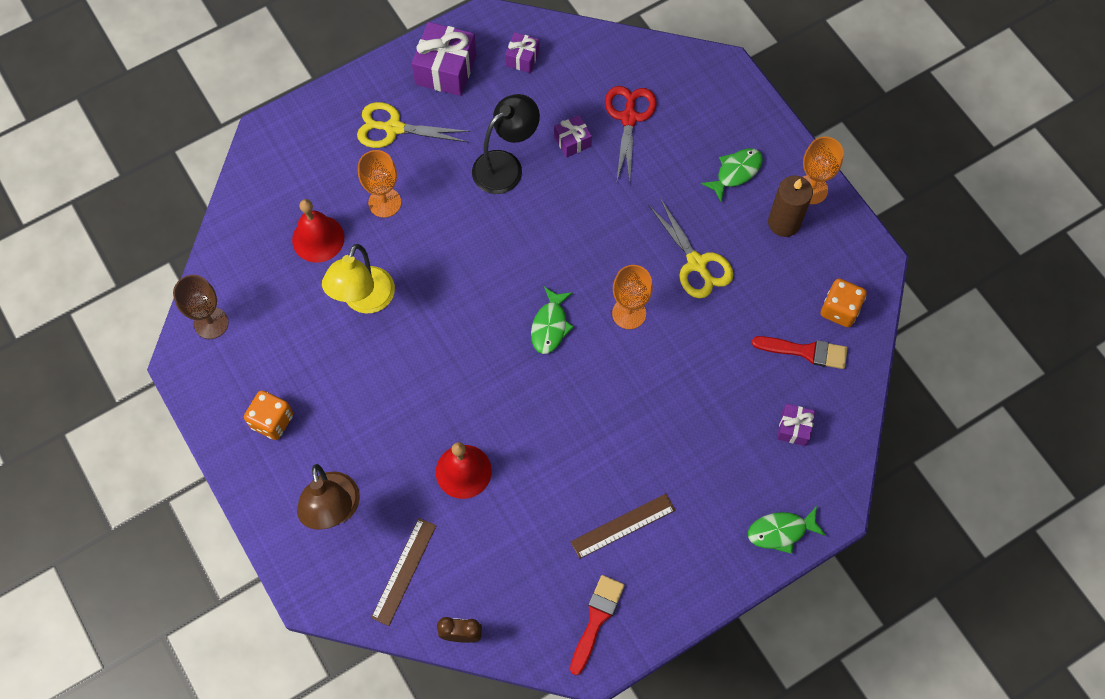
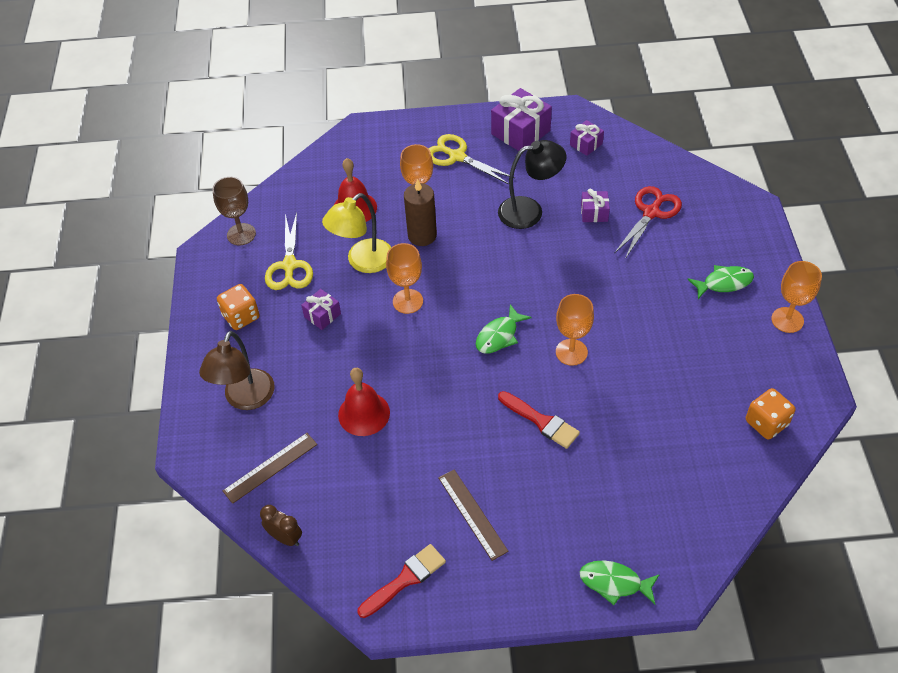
camera: 30 degrees right, 15 degrees down
brown ruler [571,494,675,559] -> brown ruler turned 60 degrees clockwise [438,469,509,561]
yellow scissors [649,198,734,298] -> yellow scissors moved to [265,213,313,290]
red brush [752,336,848,369] -> red brush moved to [498,391,580,449]
brown candle [768,175,813,237] -> brown candle moved to [404,179,437,246]
purple gift [777,404,815,446] -> purple gift moved to [301,289,341,330]
none -> orange goblet [386,243,423,314]

